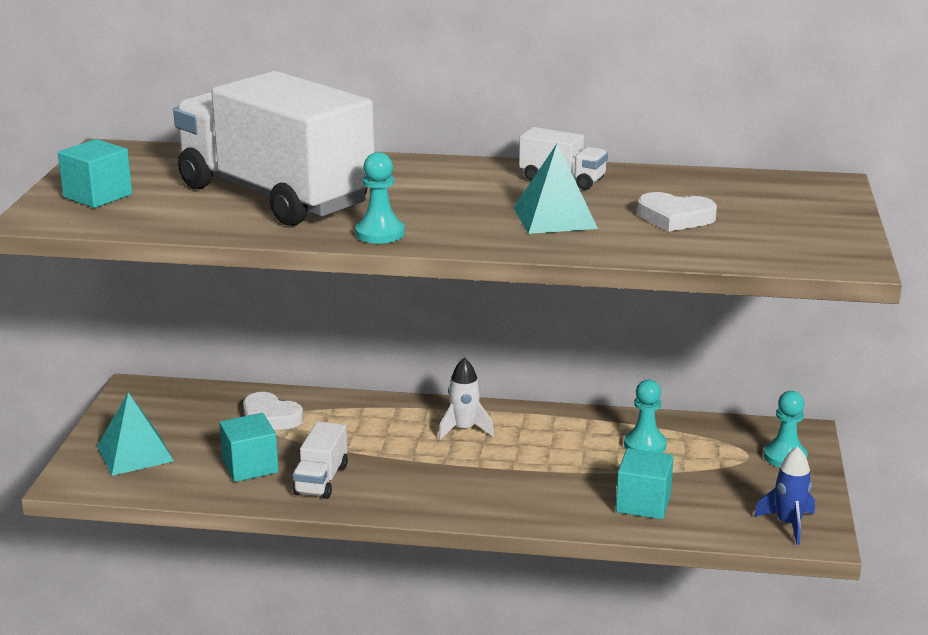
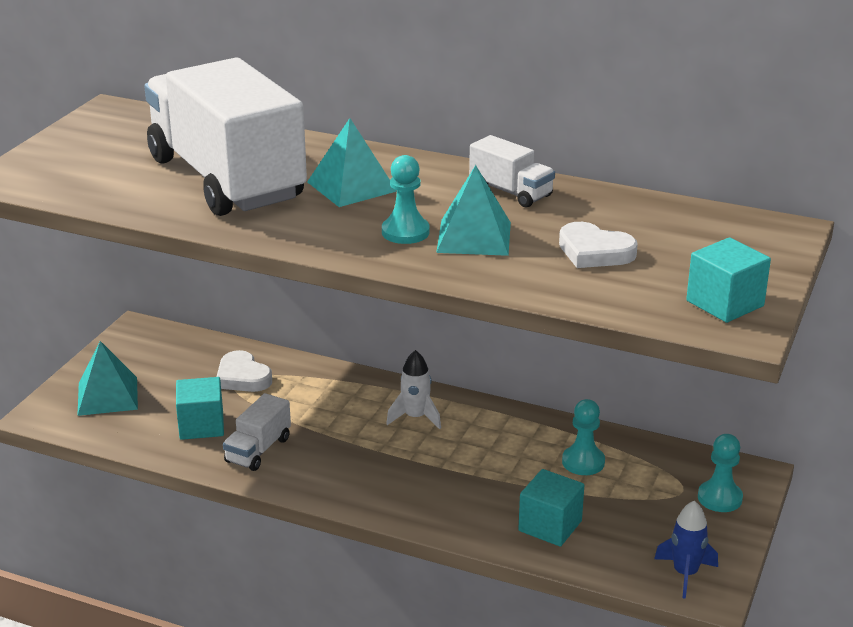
camera: 15 degrees right, 5 degrees up
turquoise cube [58,139,132,208] -> turquoise cube moved to [686,237,771,323]
turquoise pawn [355,152,404,244] -> turquoise pawn moved to [382,155,430,244]
none -> turquoise pyramid [307,118,397,207]

